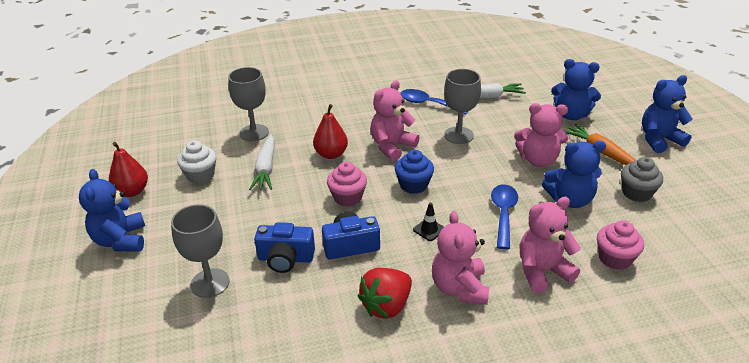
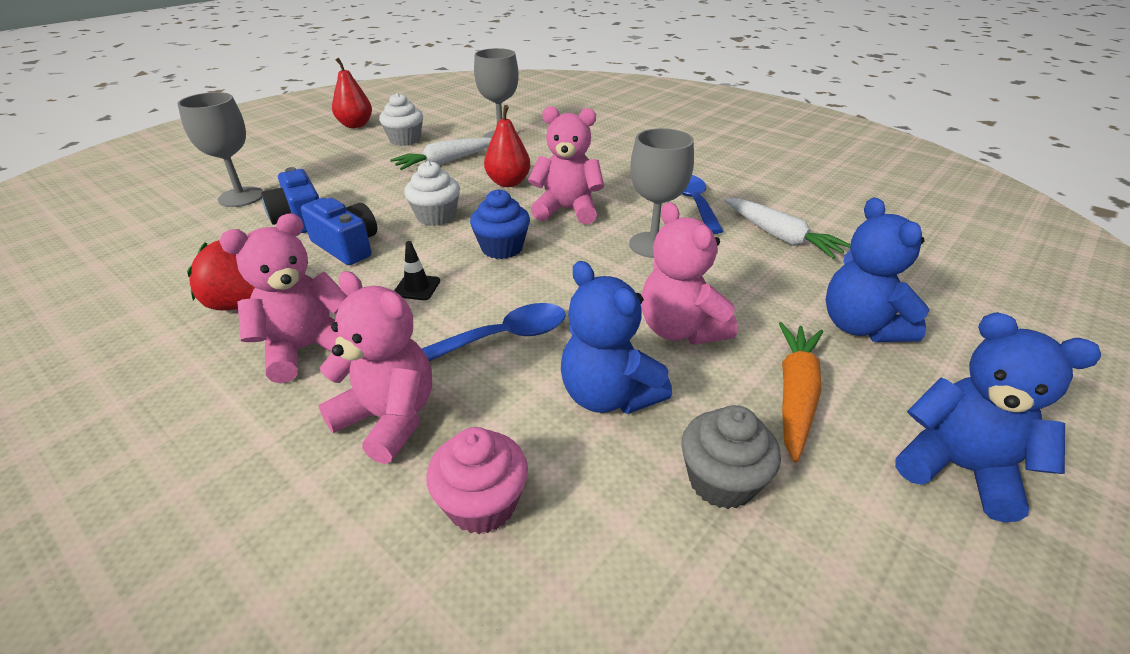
camera: 55 degrees right, 0 degrees up
blue teddy bear [79,169,145,252] -> none
pink cupcake [327,162,367,207] -> white cupcake [404,161,460,226]

